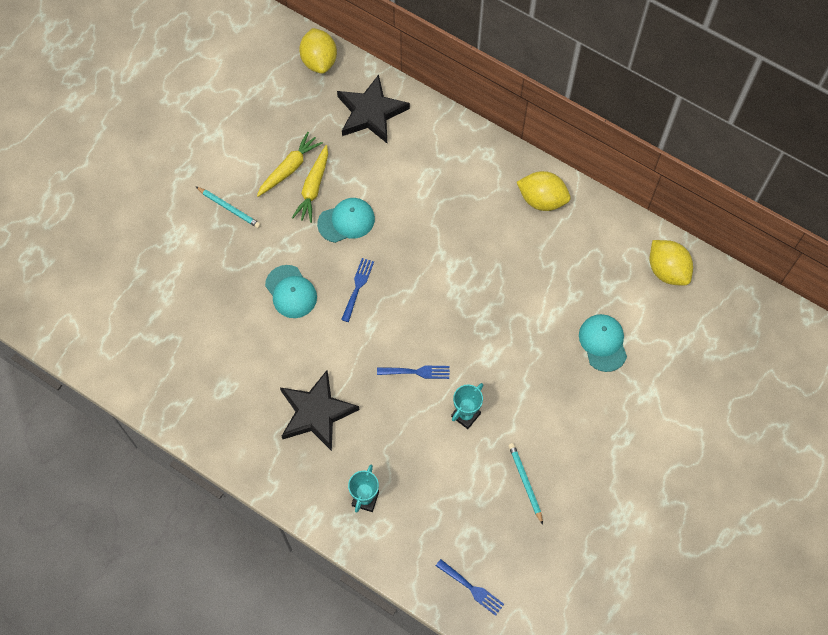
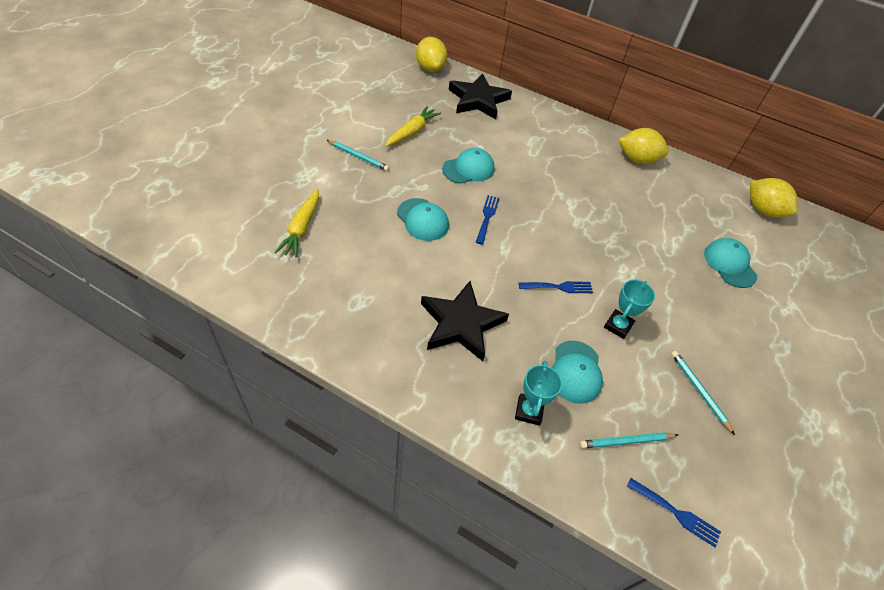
camera: 10 degrees left, 15 degrees down
yellow carrot [292,145,328,223] -> yellow carrot moved to [275,189,319,257]
none -> turquoise cap [552,341,603,404]
none -> turquoise pencil [580,432,678,449]

